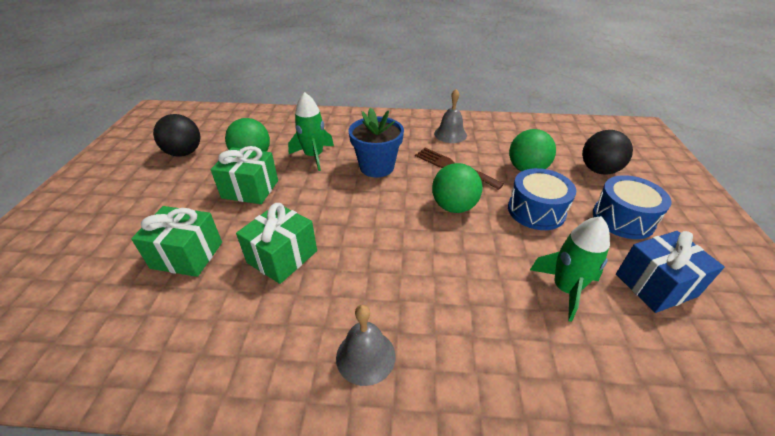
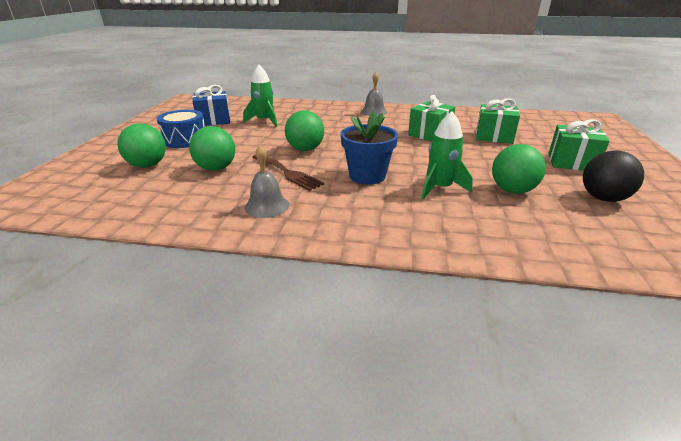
camera: 175 degrees left, 10 degrees down
green gift [211,146,278,204] -> green gift moved to [548,119,610,171]
blue drum [508,168,576,230] -> none
black ball [582,130,633,175] -> green ball [118,124,166,168]

